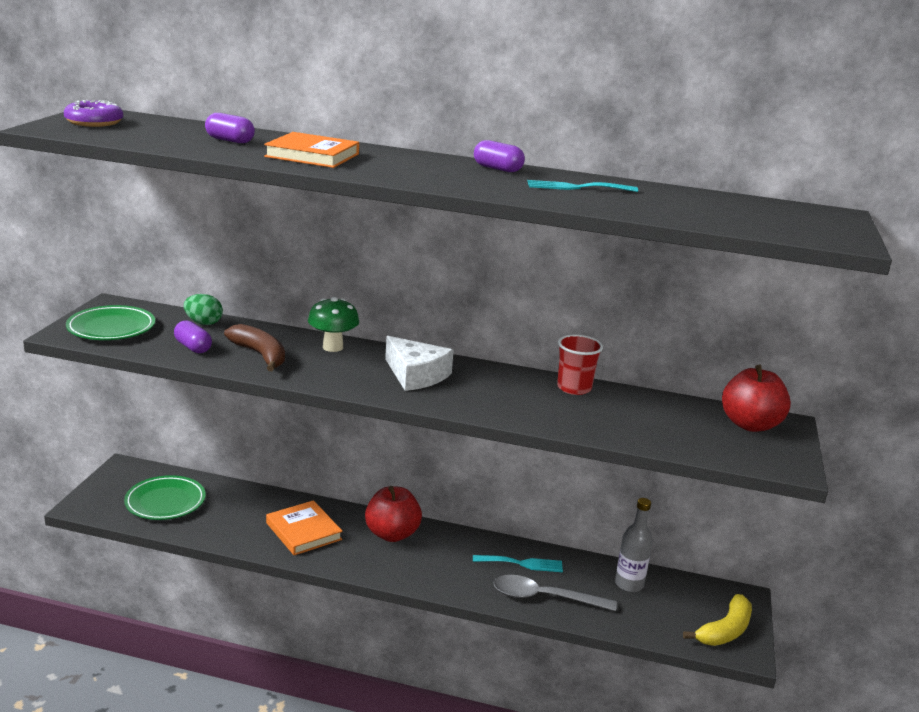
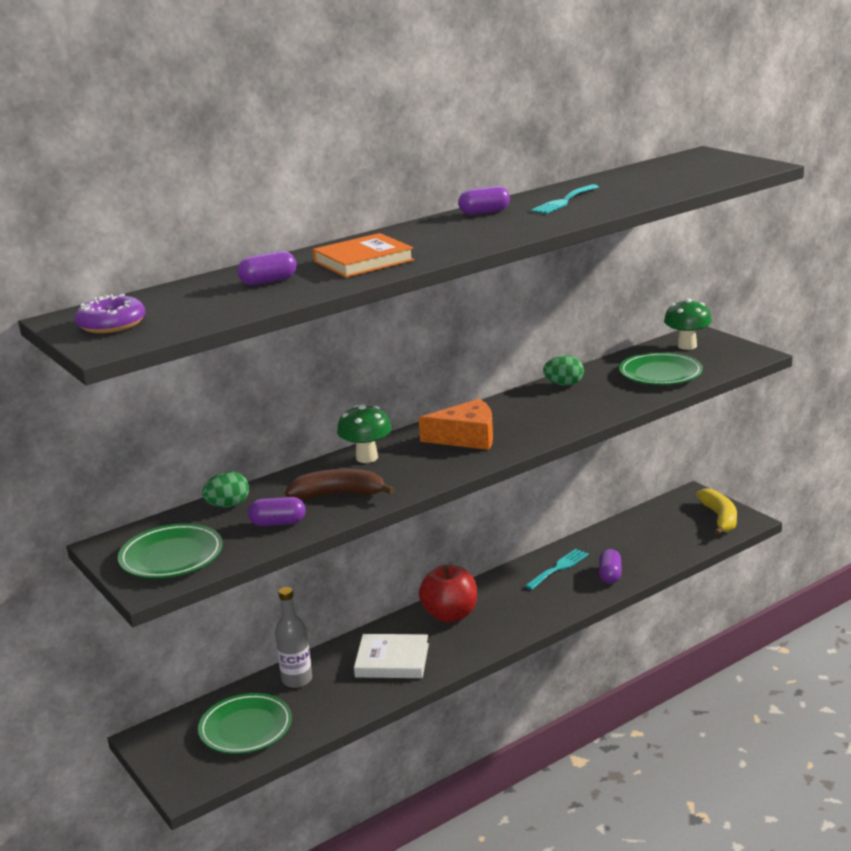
camera: 45 degrees left, 0 degrees up
orange book [266,500,343,555] -> white book [354,634,429,678]
white cheese [385,336,454,391] -> orange cheese [419,398,493,450]
grey spoon [493,575,617,611] -> purple capsule [599,549,621,584]
red cup [557,334,603,395] -> green egg [543,355,584,386]
grey bottle [615,498,652,592] -> grey bottle moved to [275,587,312,688]
red apple [722,365,791,432] -> green mushroom [664,299,712,350]
none -> green plate [619,352,703,385]

